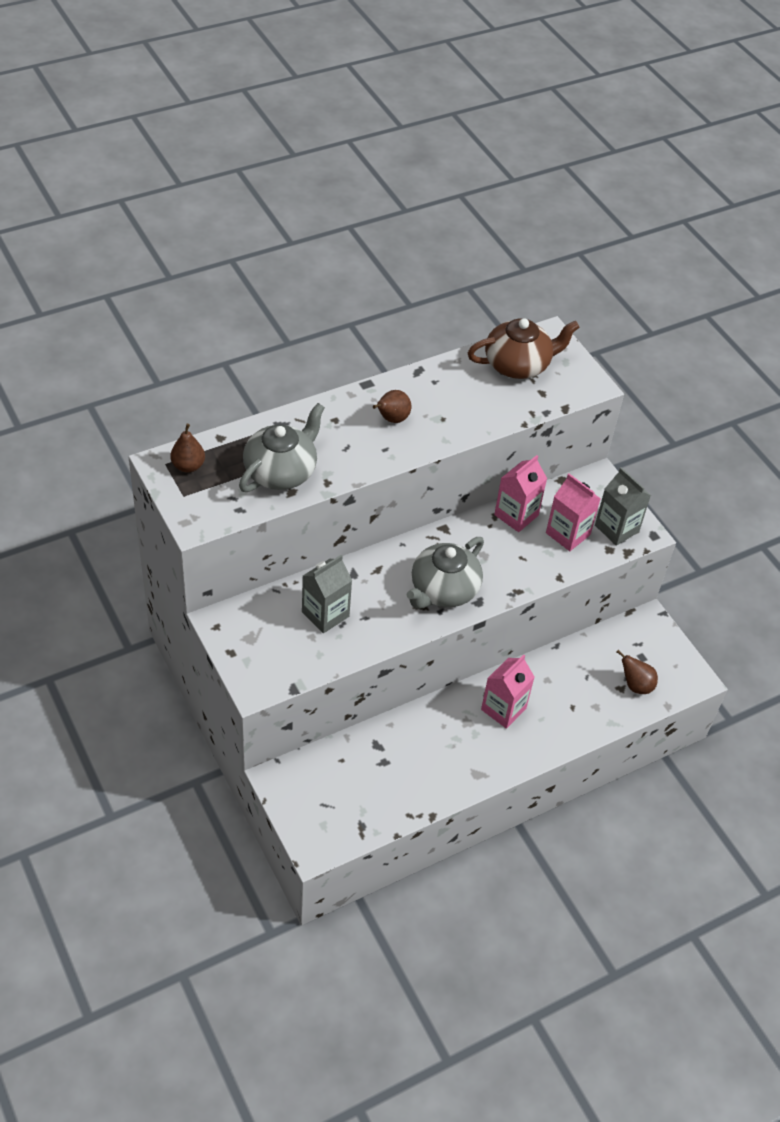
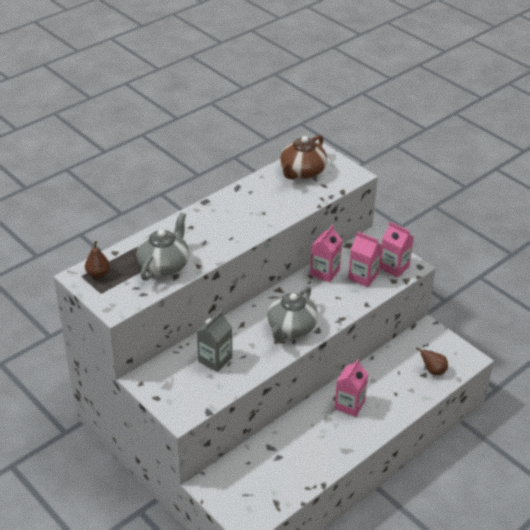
camera: 10 degrees left, 10 degrees down
brown pear [373,390,411,423] -> none
brown teapot [468,318,580,379] -> brown teapot turned 150 degrees clockwise [281,135,327,179]
grey carton [595,467,651,546] -> pink carton [379,222,414,278]

